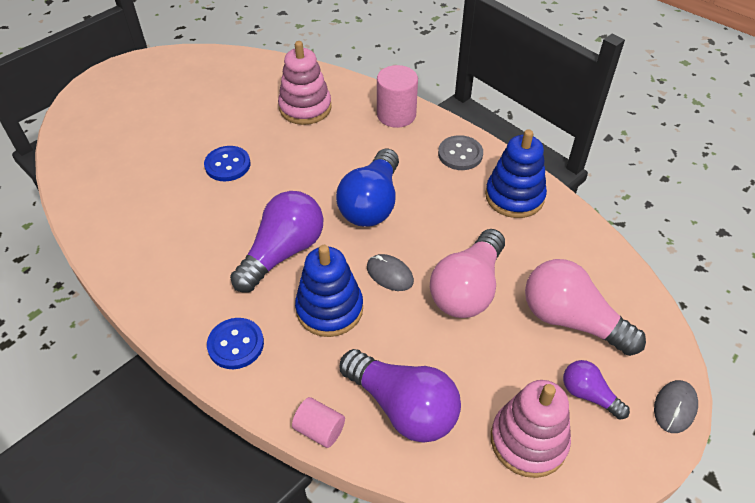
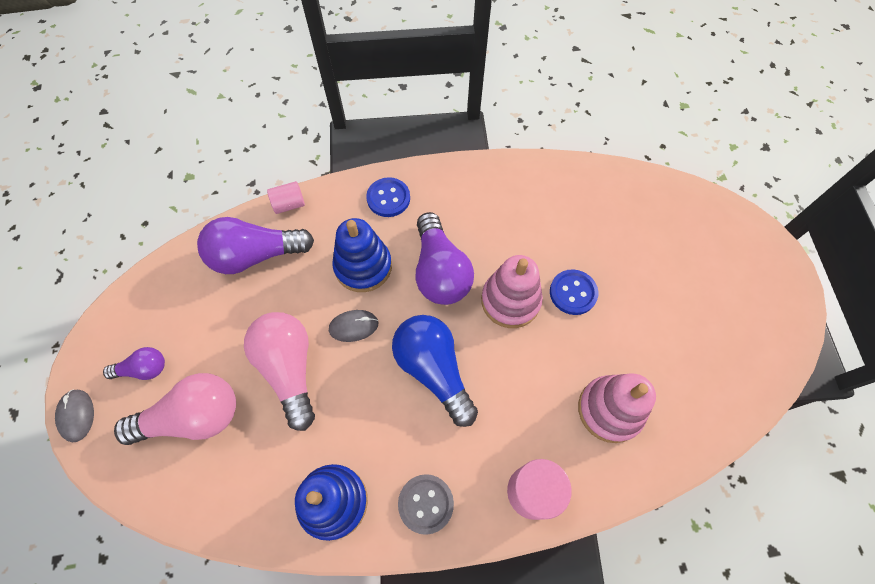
camera: 130 degrees right, 15 degrees up
pink stacking toy [491,380,571,478] -> pink stacking toy moved to [481,255,543,328]

